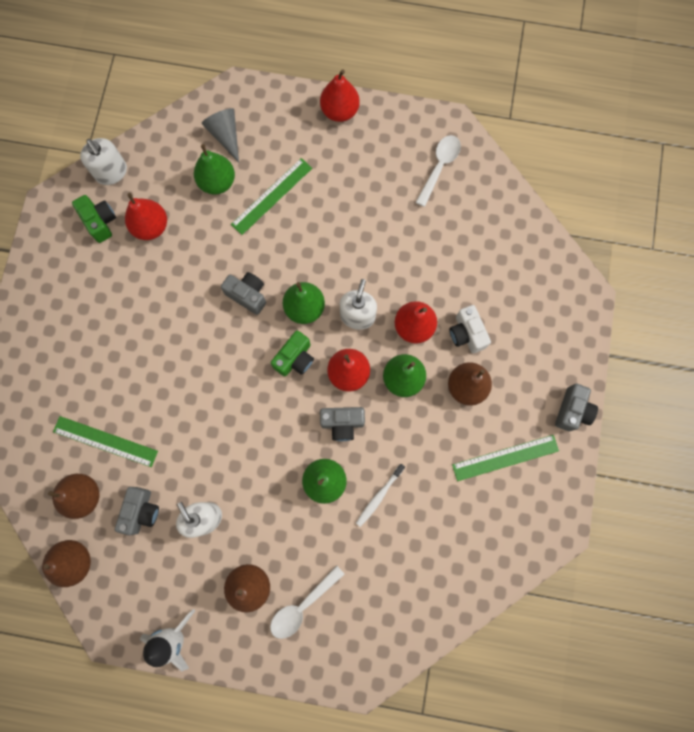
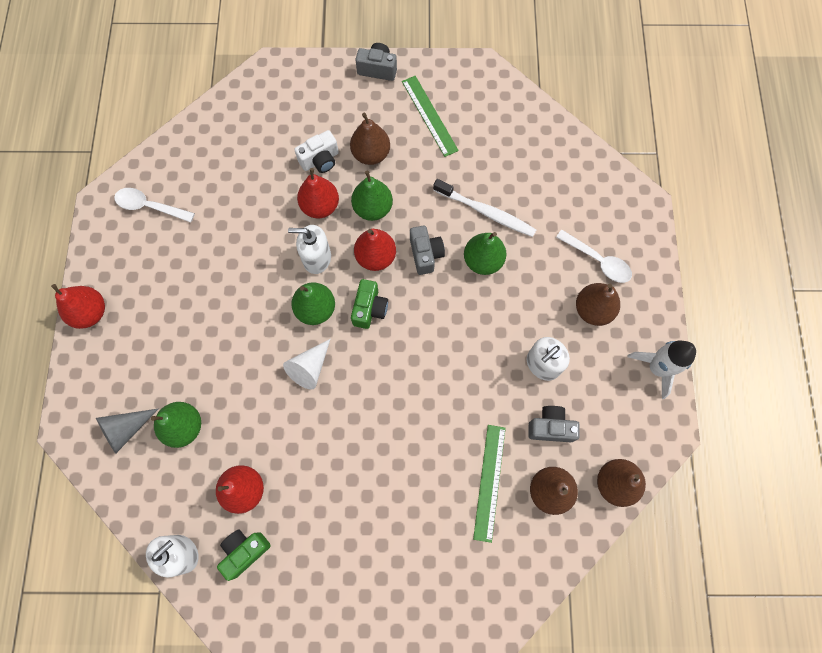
camera: 100 degrees left, 5 degrees down
grey camera [221,272,266,315] -> white cone [283,339,330,390]
green ruler [231,158,312,235] -> none
green camera [271,330,314,377] -> green camera turned 75 degrees clockwise [351,279,388,329]
white toothbrush [356,464,405,527] -> white toothbrush [433,179,536,237], size x1.61

